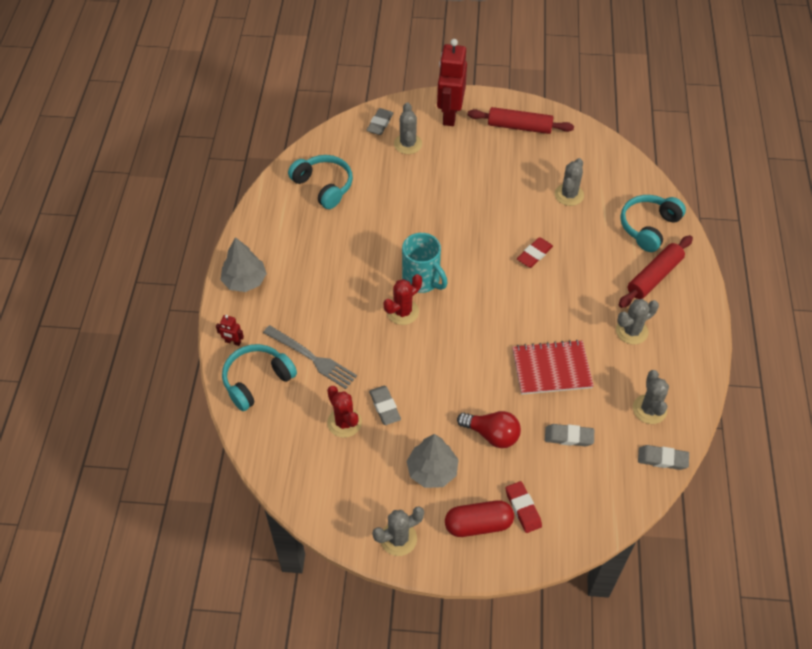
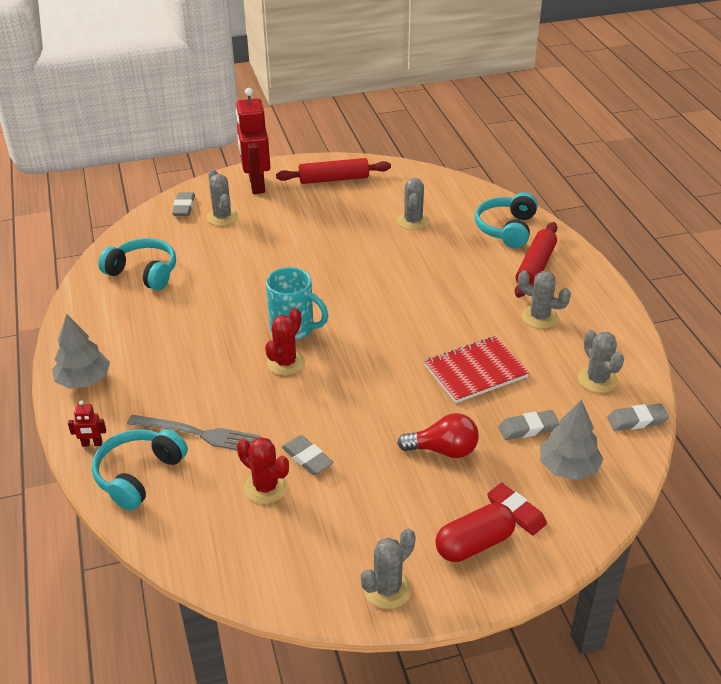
camera: 20 degrees left, 15 degrees down
grey tree [406,434,459,488] -> grey tree moved to [540,399,603,480]
red eraser [517,237,553,268] -> none
grey cactus [616,299,659,345] -> grey cactus turned 75 degrees clockwise [518,270,571,329]

